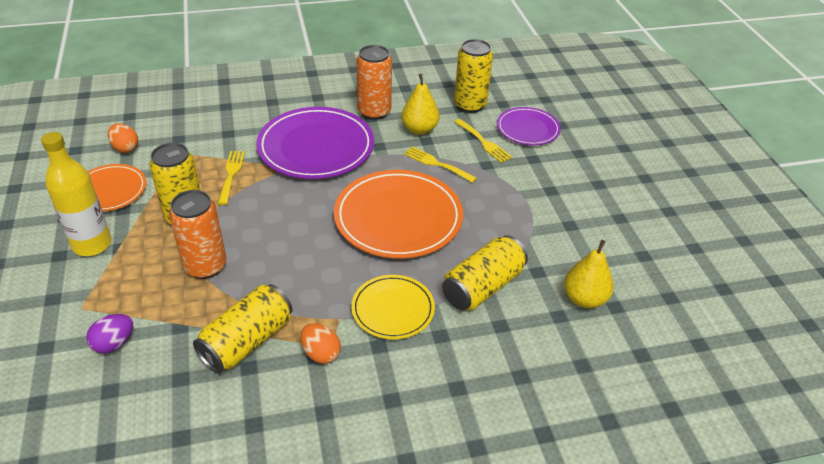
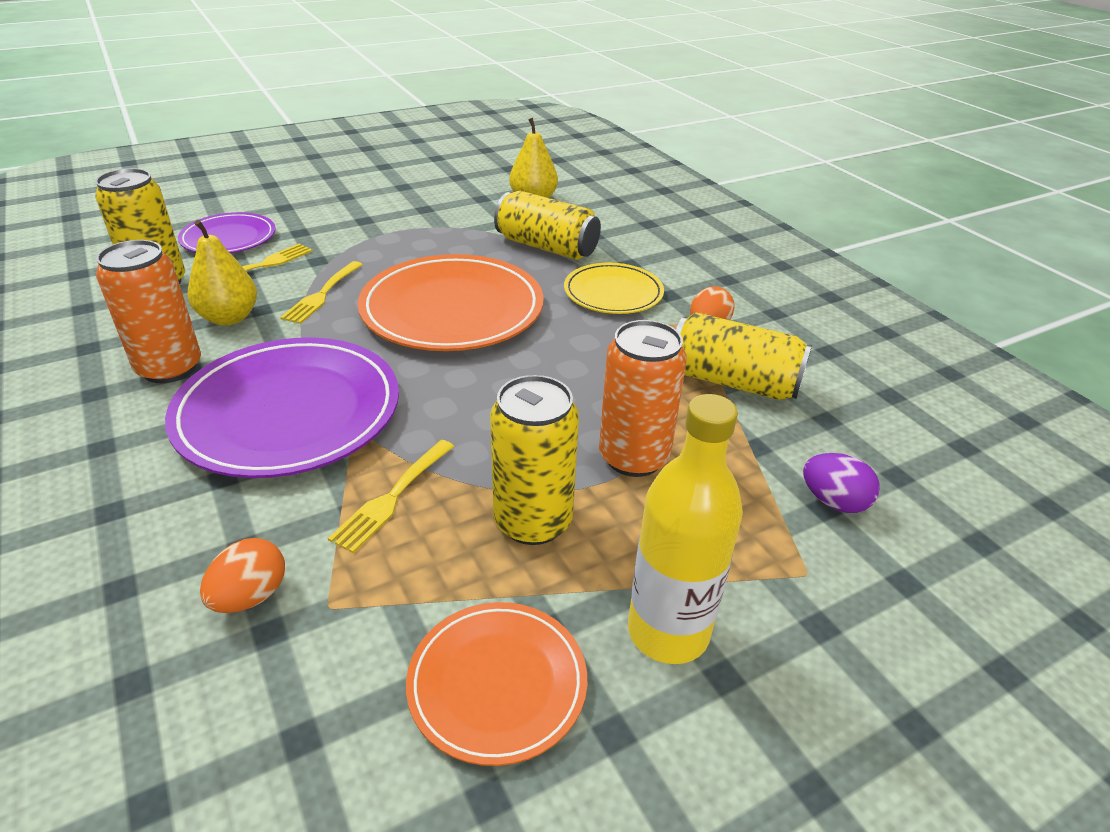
camera: 105 degrees left, 5 degrees down
orange egg [107,123,138,153] -> orange egg moved to [200,538,285,613]
yellow fork [218,151,245,205] -> yellow fork turned 45 degrees counterclockwise [328,440,454,553]

